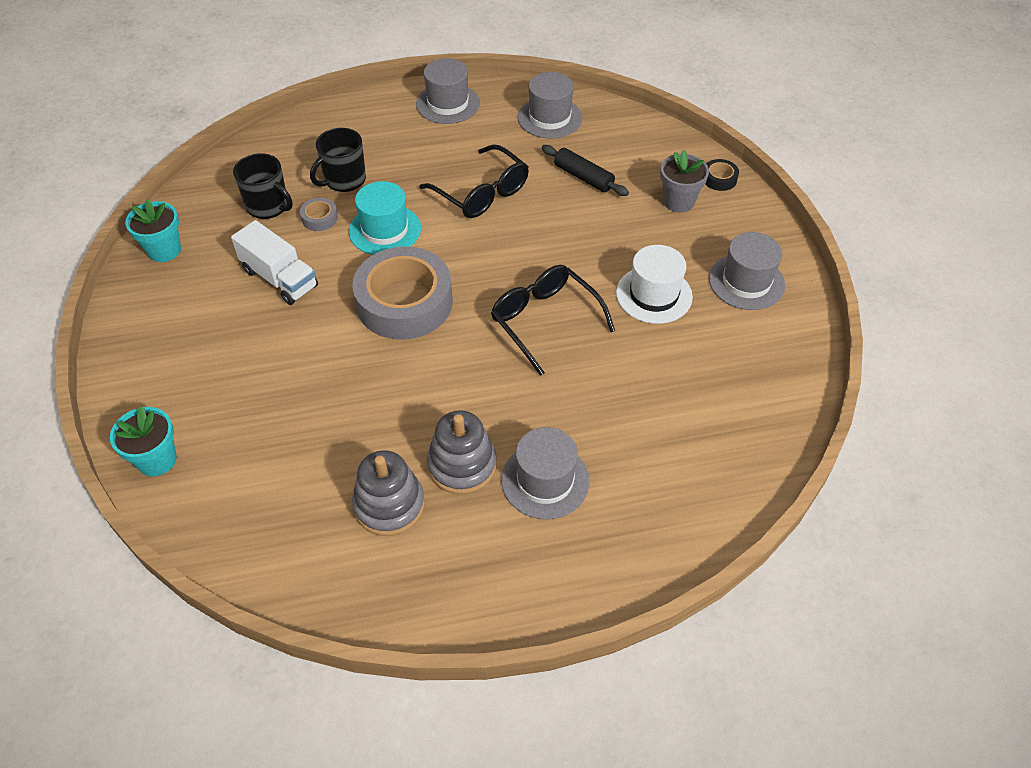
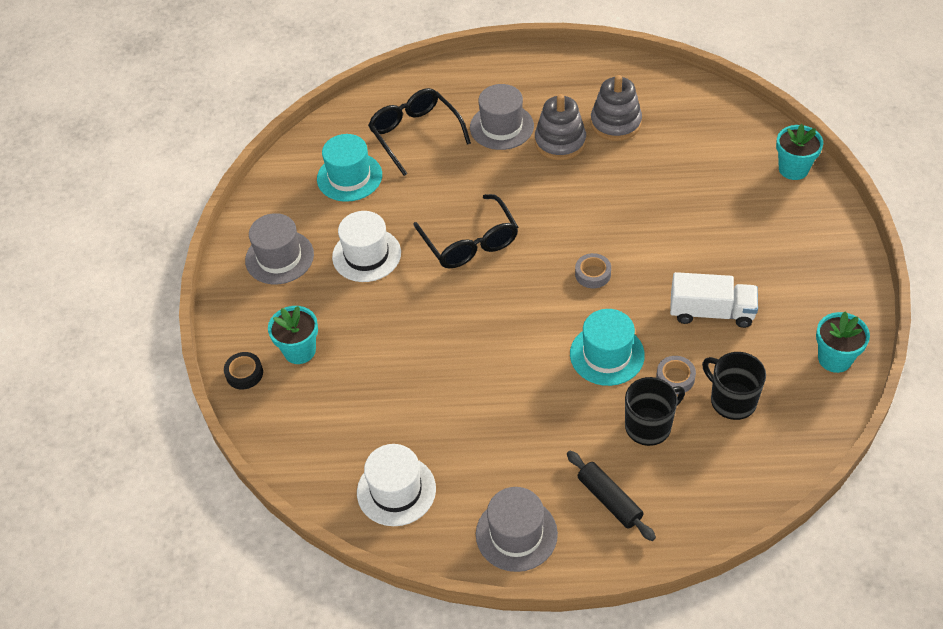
camera: 165 degrees left, 0 degrees up
white truck [231,220,318,305] -> white truck turned 135 degrees clockwise [670,272,758,328]
grey tape [353,246,453,340] -> grey tape [575,253,611,288], size x0.40
black glasses [419,144,529,218] -> black glasses moved to [368,88,471,176]
grey hat [518,72,582,139] -> white hat [357,444,436,526]
black rolling pin [542,145,629,196] -> black rolling pin moved to [567,451,656,541]
grey flower pot [660,150,709,212] -> turquoise flower pot [268,306,318,364]
none -> turquoise hat [317,134,382,202]

